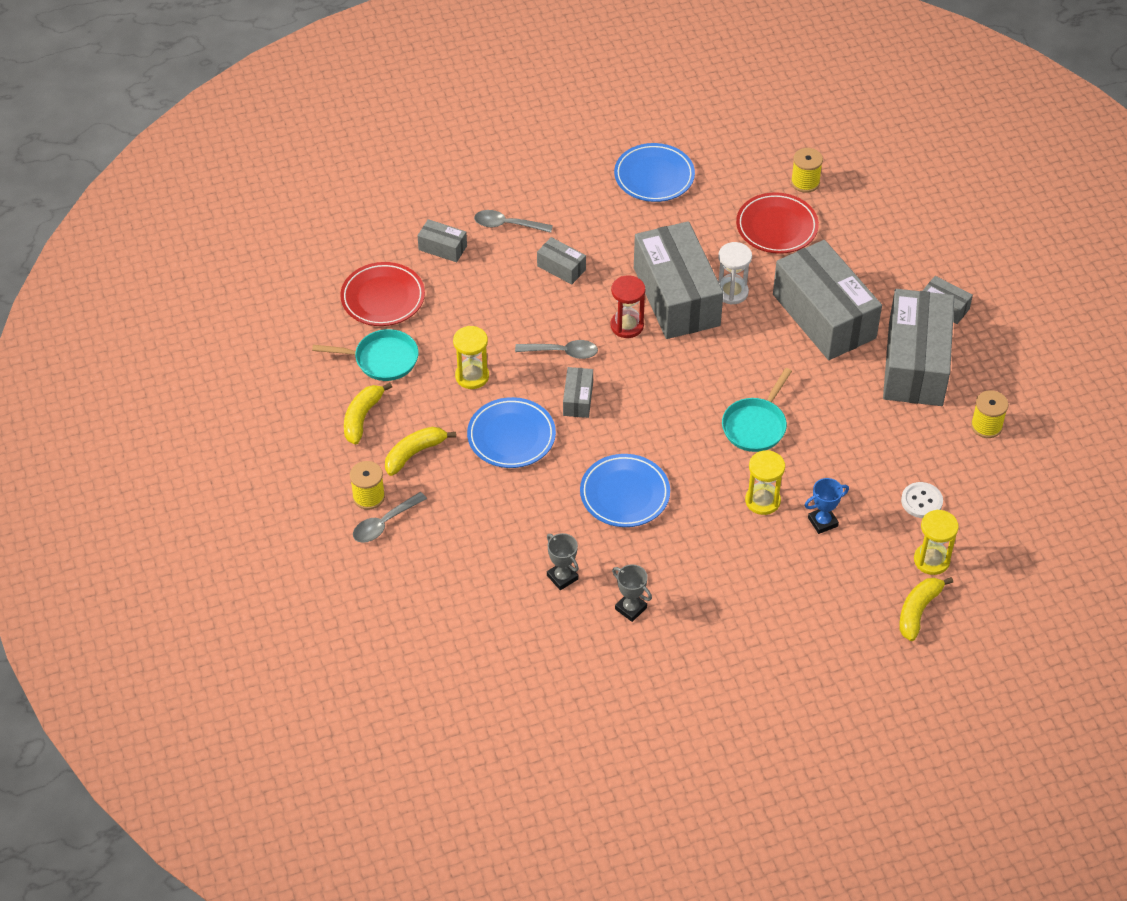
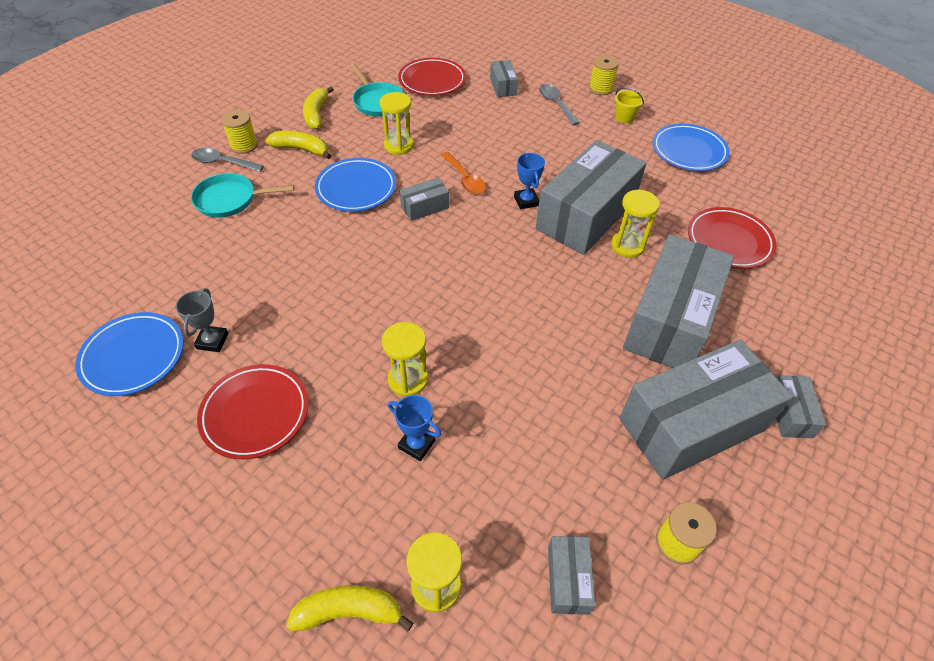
camera: 55 degrees right, 0 degrees up
yellow banana [344,383,392,444] -> yellow banana turned 75 degrees counterclockwise [303,87,334,129]
grey spoon [515,340,598,359] -> orange spoon [441,152,486,194]
grey box [537,237,586,285] -> grey box moved to [548,536,595,615]
grey trophy [547,533,579,590] -> none
blue plate [580,454,670,527] -> blue plate moved to [75,312,184,396]
red hourglass [610,276,645,338] -> blue trophy [514,153,545,209]
white hourglass [718,242,752,305] -> yellow hourglass [611,189,660,258]
turquoise pan [722,368,792,452] -> turquoise pan moved to [191,173,295,218]
yellow spool [791,148,823,193] -> yellow spool moved to [589,55,619,95]
white button [901,482,943,518] -> none
none -> red plate [197,364,308,459]
none -> yellow bucket [615,87,644,123]

